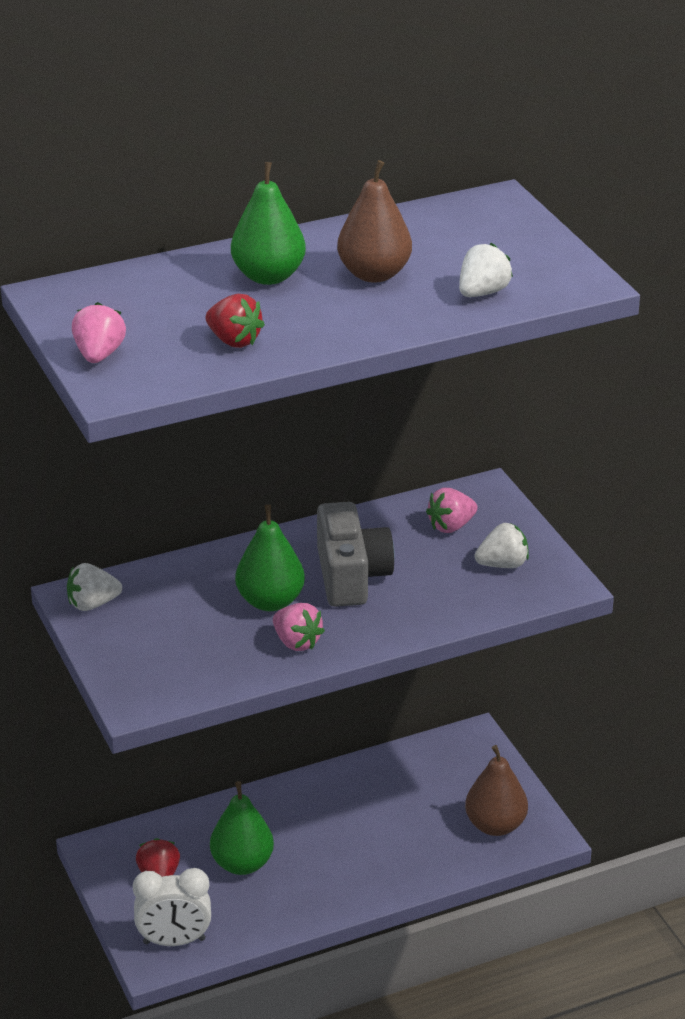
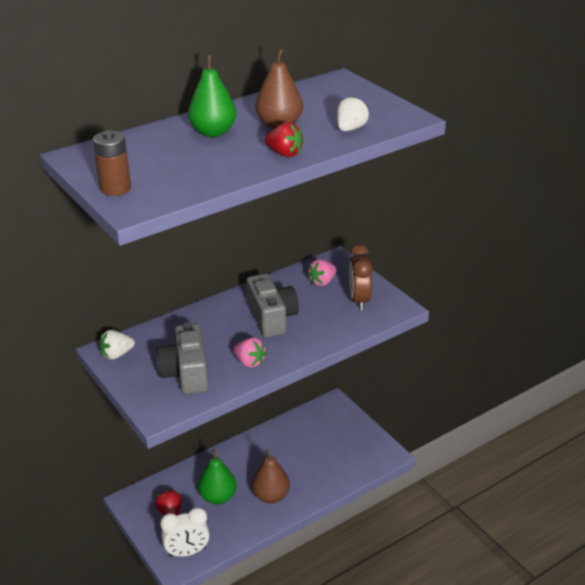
camera: 10 degrees left, 0 degrees up
pink strawberry [72,302,126,363] -> brown battery [93,130,131,196]
red strawberry [205,294,265,348] -> red strawberry moved to [264,122,304,157]
green pear [235,505,305,611] -> none
brown pear [465,745,528,836] -> brown pear moved to [252,450,290,503]
white strawberry [474,523,529,568] -> brown clock [349,244,373,310]
none -> grey camera [157,322,208,394]

